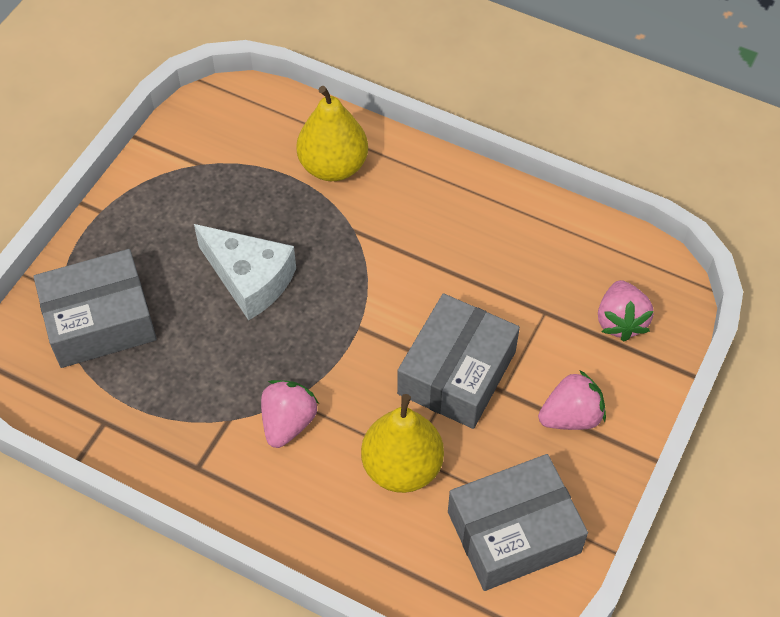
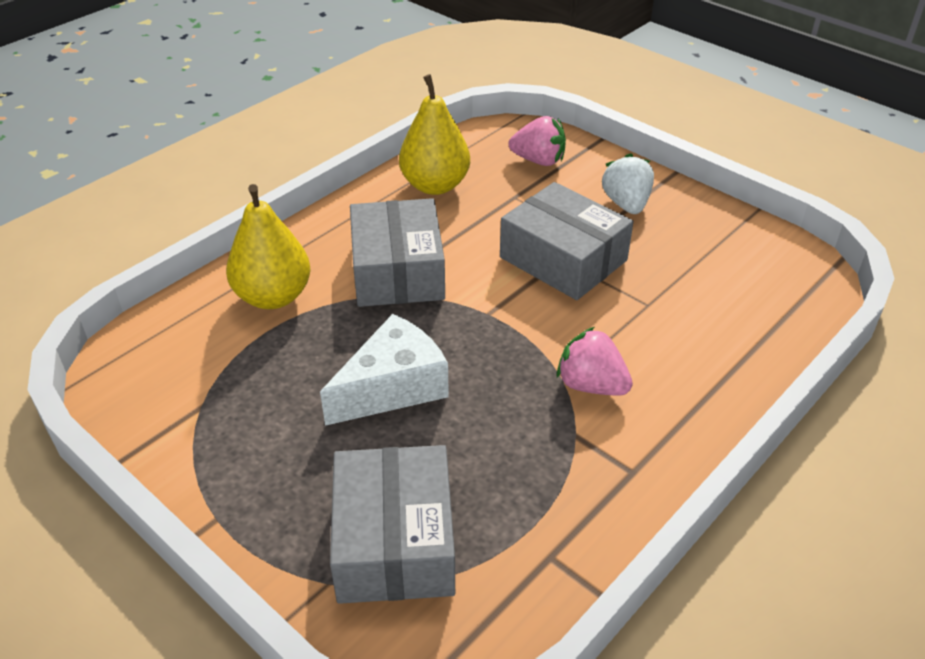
camera: 75 degrees left, 15 degrees down
yellow pear [361,394,444,493] -> yellow pear moved to [399,74,470,195]
grey box [448,454,588,591] -> grey box moved to [350,198,445,307]
pink strawberry [538,370,606,430] -> white strawberry [602,153,654,214]

